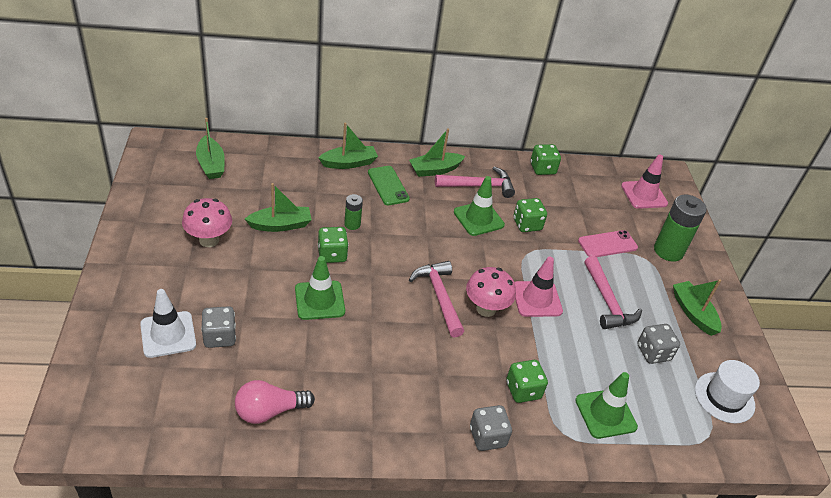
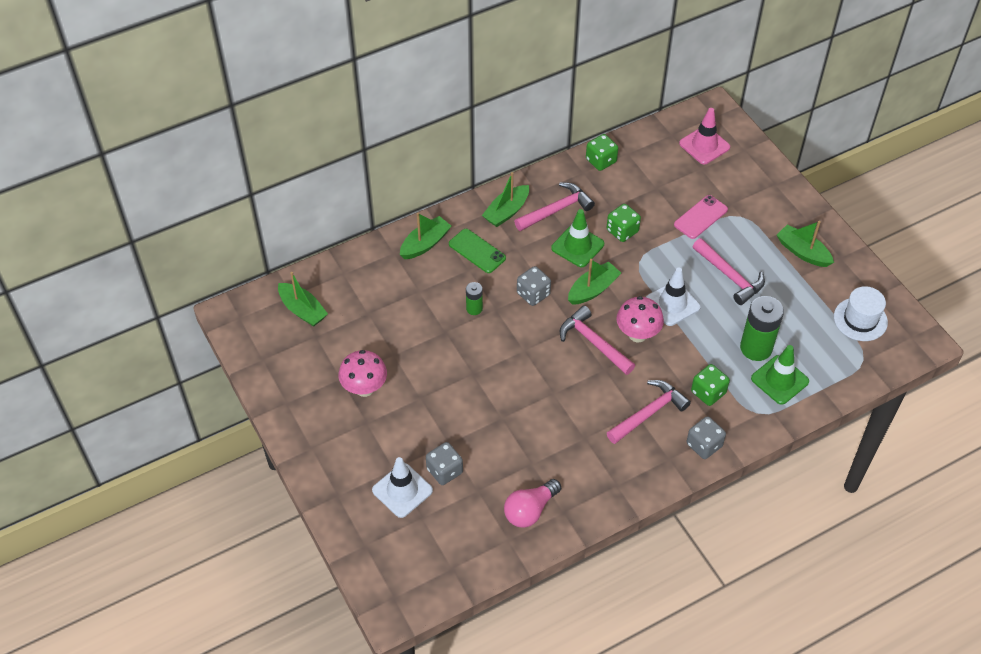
camera: 20 degrees left, 10 degrees up
green boat [245,183,312,232] -> green boat moved to [568,259,621,305]
green traffic cone [295,256,345,320] -> none
green dice [318,227,348,263] -> none
pink traffic cone [515,257,563,317] -> white traffic cone [646,267,701,326]
grey dice [637,324,680,364] -> grey dice moved to [517,266,551,306]
green battery [654,195,707,262] -> green battery moved to [740,296,784,361]
none -> pink hammer [607,380,691,444]

